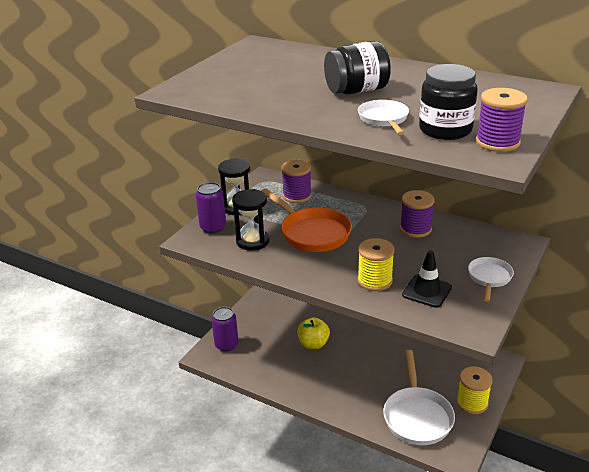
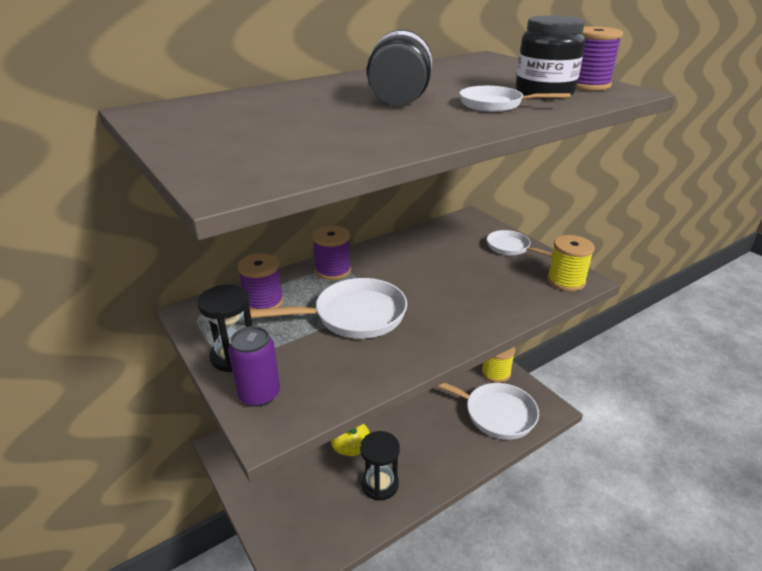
camera: 65 degrees left, 0 degrees up
purple can [211,307,238,352] -> none
black hourglass [232,189,269,251] -> black hourglass moved to [360,431,400,501]
orange pan [262,189,352,252] -> white pan [250,278,407,339]
yellow spool [358,238,395,291] -> yellow spool moved to [547,235,595,291]
purple spool [400,190,435,238] -> purple spool moved to [312,226,351,280]
black traffic cone [402,250,452,308] -> none

